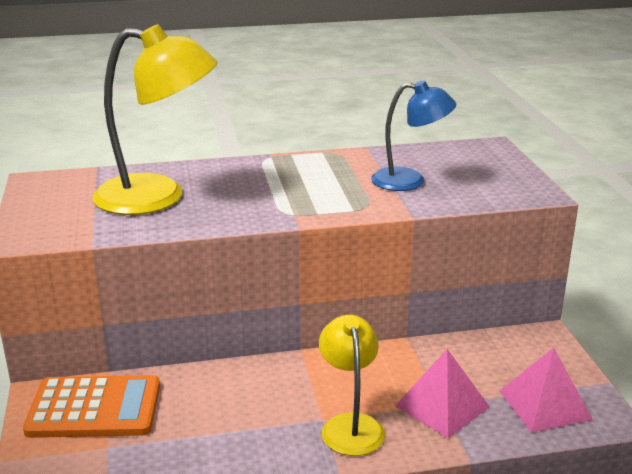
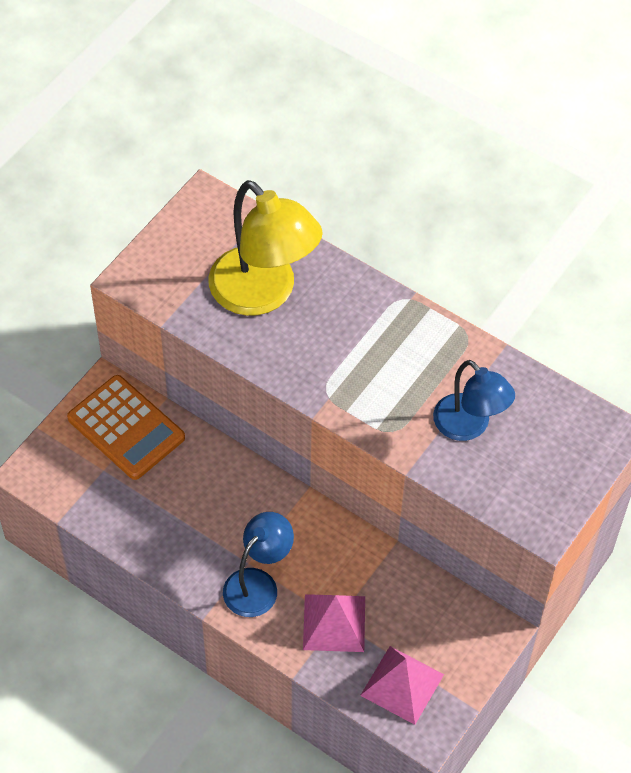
camera: 45 degrees right, 30 degrees up
yellow lamp [319,315,385,456] -> blue lamp [223,512,294,617]

